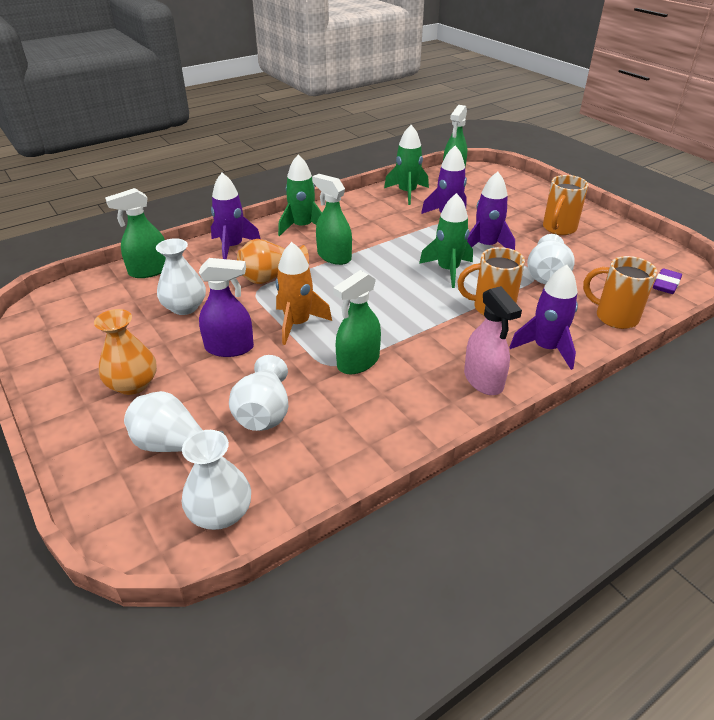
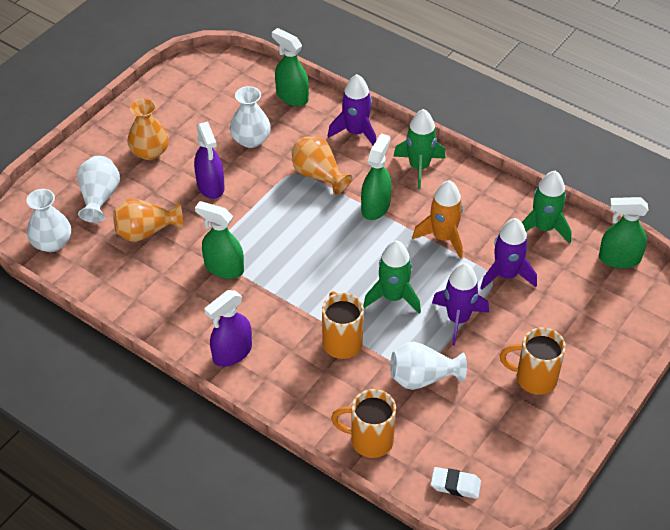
camera: 70 degrees right, 10 degrees up
white vase [229,355,288,431] -> orange vase [113,198,183,242]
orange rocket [276,242,332,345] -> orange rocket moved to [412,180,463,259]
pink spray bottle [464,286,522,395] -> purple spray bottle [204,290,252,367]
purple rocket [509,265,578,370] -> none
orange mug [583,256,657,329] -> orange mug turned 90 degrees counterclockwise [331,389,396,458]
purple eraser [653,268,682,294] -> white eraser [431,467,481,499]

